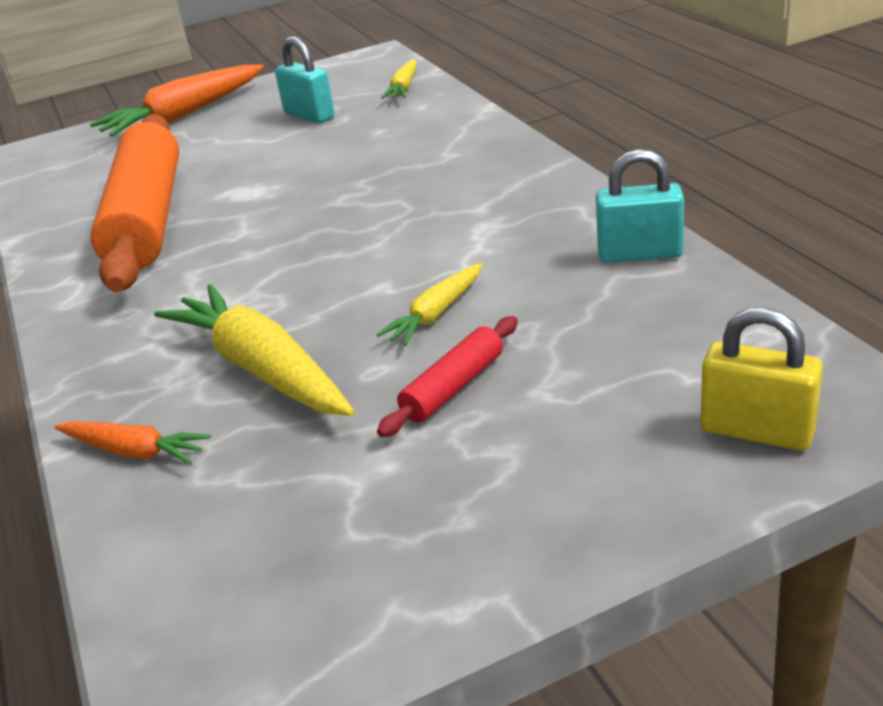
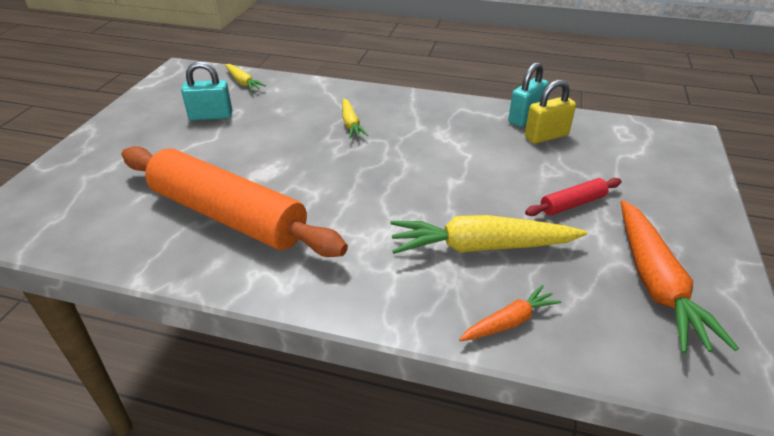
camera: 55 degrees left, 5 degrees up
orange carrot [90,65,264,137] -> orange carrot moved to [621,200,739,353]
yellow carrot [376,263,482,346] -> yellow carrot moved to [342,98,368,139]
red rolling pin [377,316,518,437] -> red rolling pin turned 75 degrees clockwise [525,178,622,216]
yellow padlock [700,307,823,451] -> yellow padlock moved to [525,80,576,144]

